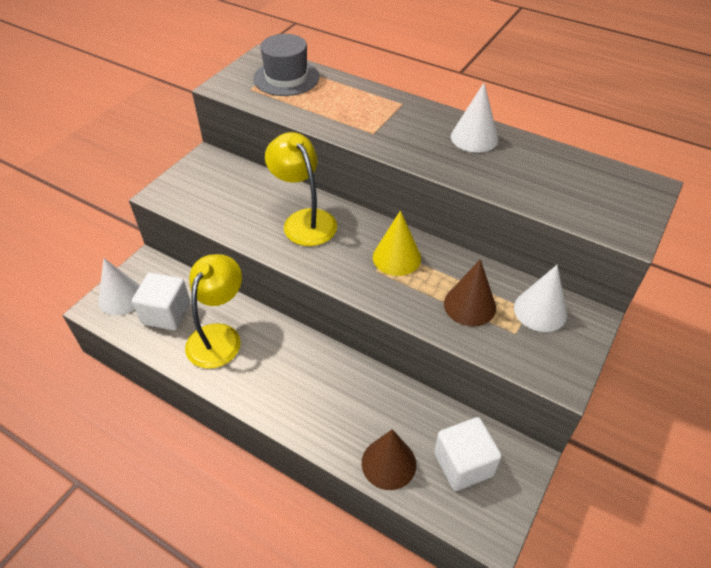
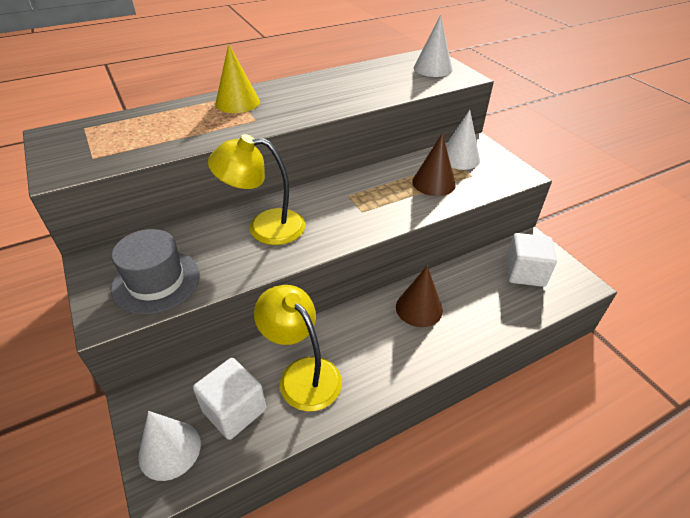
camera: 60 degrees left, 5 degrees down
grey hat [253,34,320,96] -> grey hat moved to [111,229,200,314]
brown cone [362,429,416,490] -> brown cone moved to [396,266,443,327]
yellow cone [373,211,421,276] -> yellow cone moved to [215,44,260,113]
white cone [451,83,498,153] -> white cone moved to [414,15,453,77]

